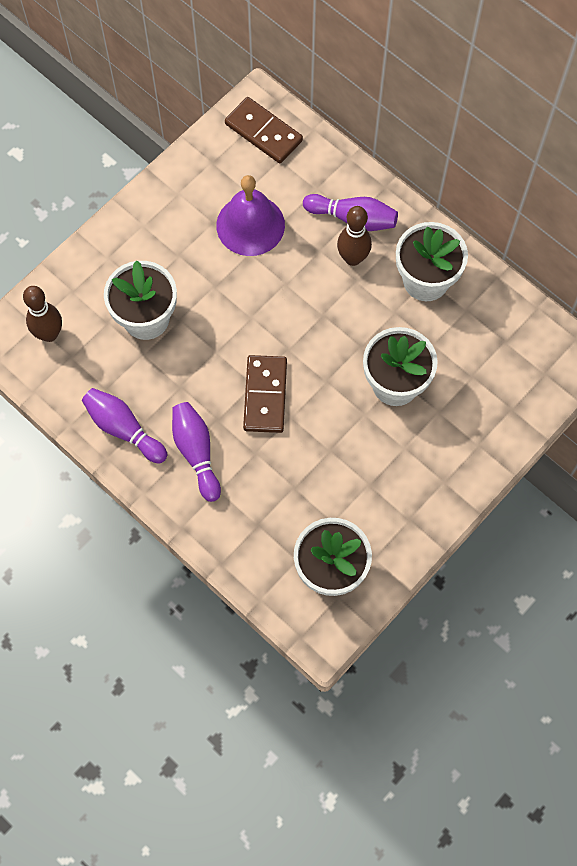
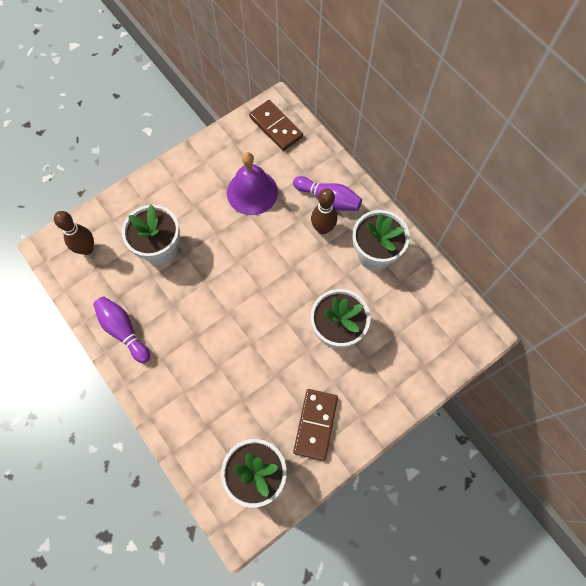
camera: 10 degrees right, 0 degrees up
purple bowling pin [172,402,221,502] -> none
brown domino [243,355,287,433] -> brown domino moved to [293,389,338,461]

